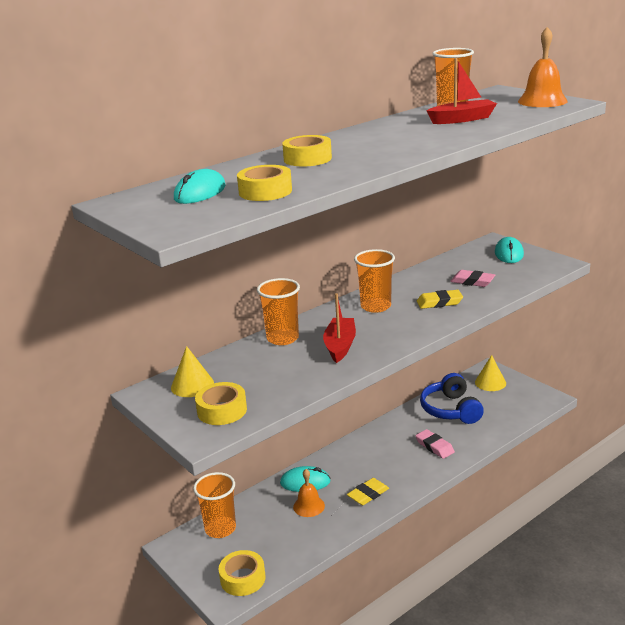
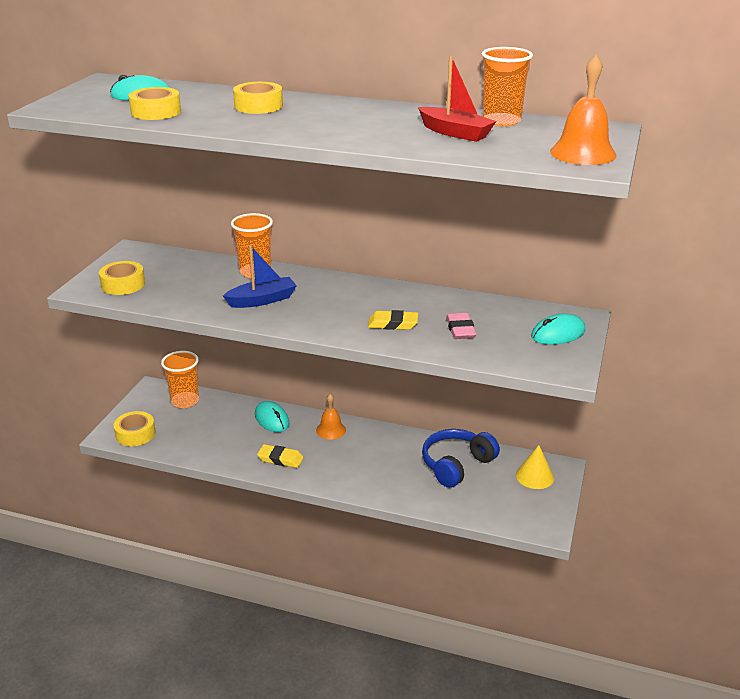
camera: 55 degrees right, 5 degrees up
yellow cone [171,346,214,397] -> none
orange bell [293,469,325,517] -> orange bell moved to [316,394,346,440]
red boat [323,293,356,363] -> blue boat [223,245,297,308]
orange cup [354,249,395,313] -> none
pink eraser [415,429,455,459] -> none
yellow eraser [417,290,463,309] -> yellow eraser turned 45 degrees counterclockwise [368,310,418,330]

